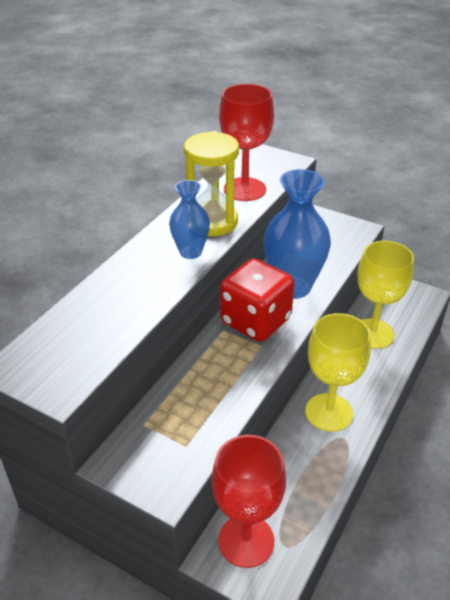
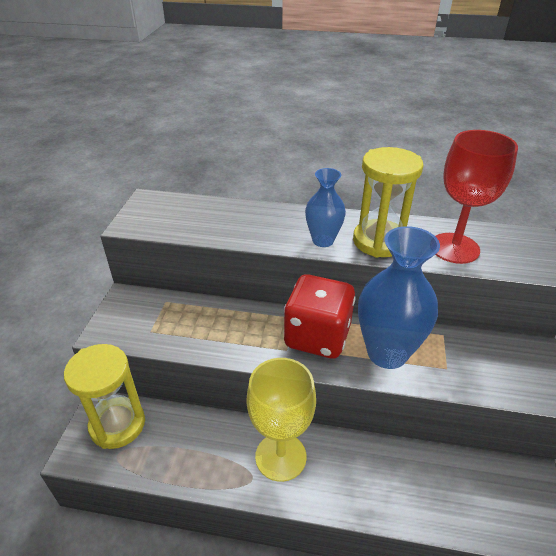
camera: 70 degrees right, 0 degrees up
red goblet [212,435,286,568] -> yellow hourglass [64,344,145,449]
yellow goblet [357,241,414,349] -> none

